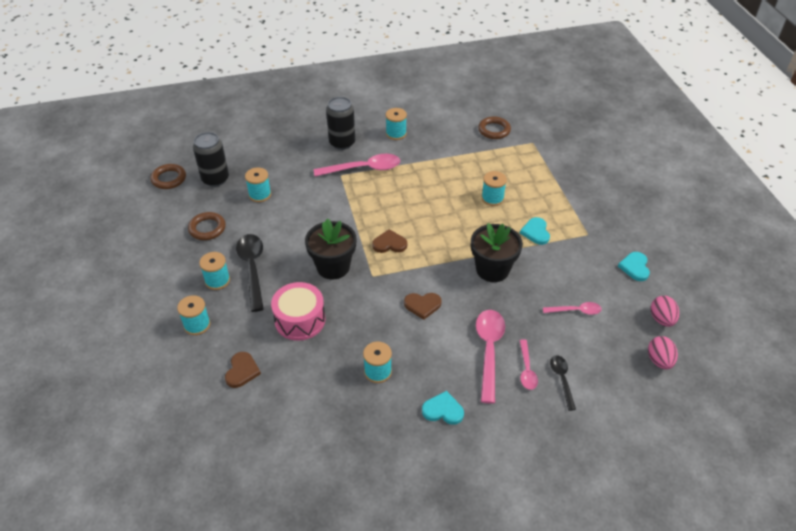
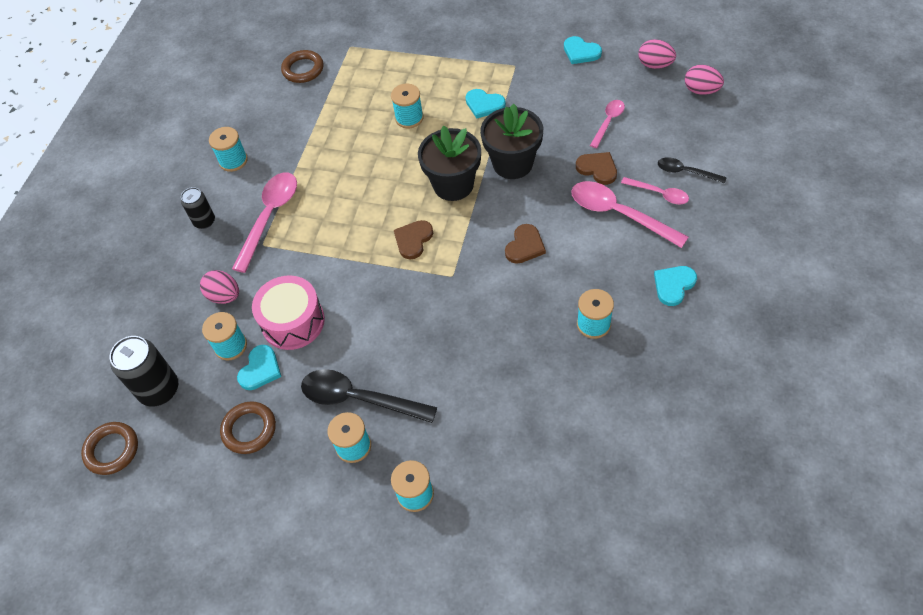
camera: 55 degrees left, 10 degrees up
brown heart [225,352,261,388] -> brown heart moved to [576,152,617,185]
pink drum [271,282,325,341] -> pink drum moved to [252,275,325,350]
black flower pot [305,218,357,279] -> black flower pot moved to [418,125,481,201]
black can [326,97,355,150] -> black can [181,187,215,229], size x0.60
none -> pink egg [200,270,239,304]
none -> turquoise heart [237,345,281,390]

